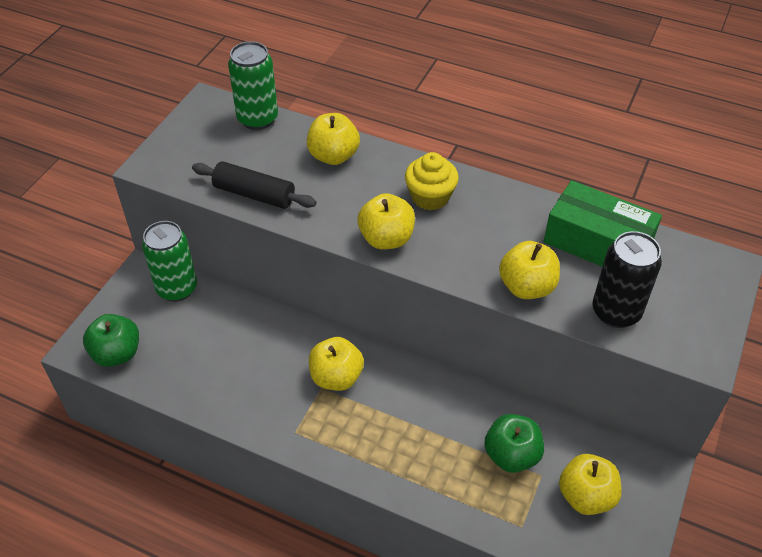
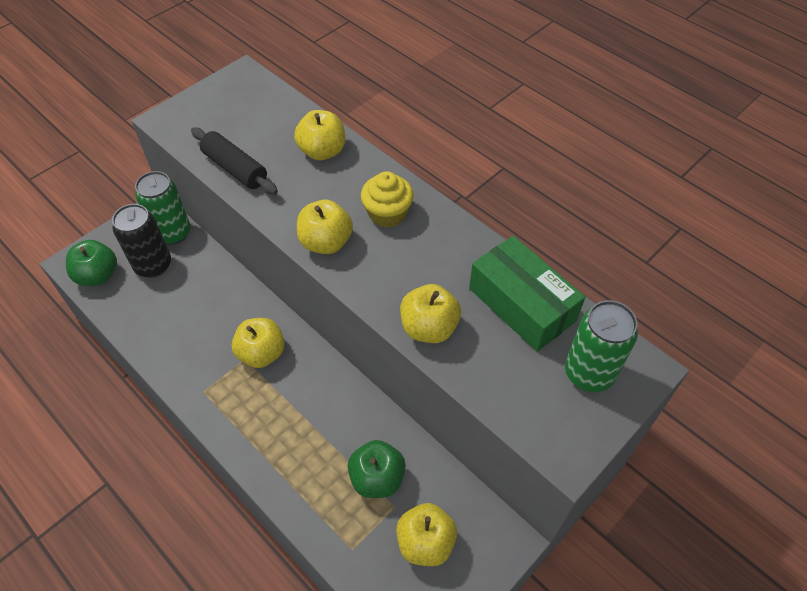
camera: 20 degrees right, 5 degrees up
green can [228,41,278,130] -> green can moved to [565,300,638,392]
black can [592,231,662,328] -> black can moved to [112,204,171,278]

